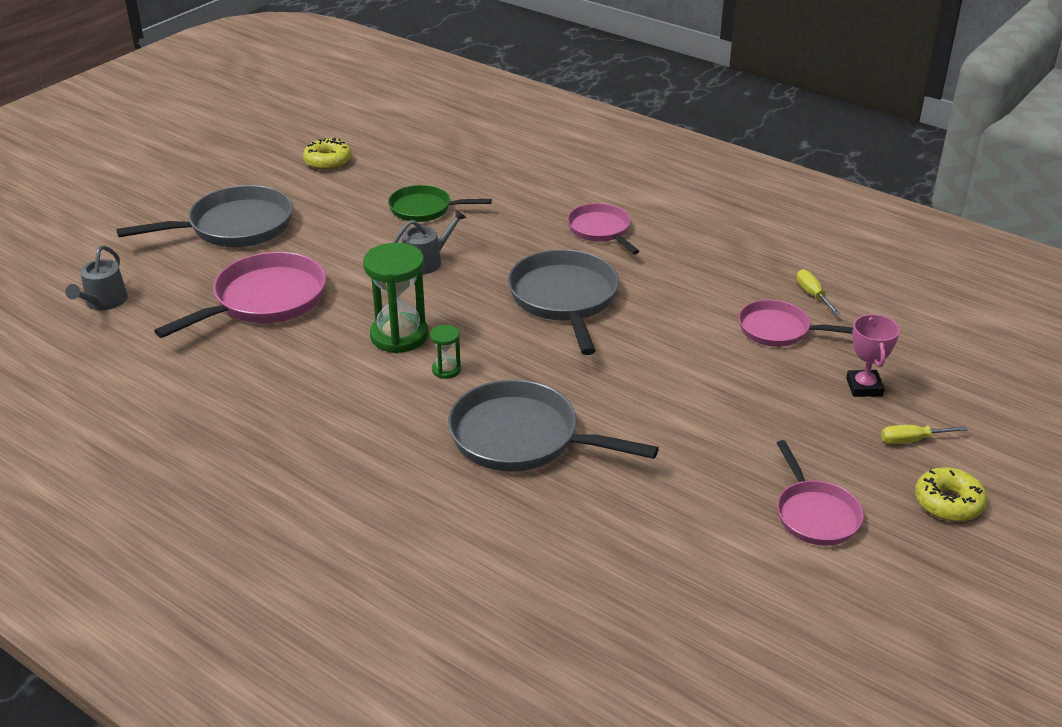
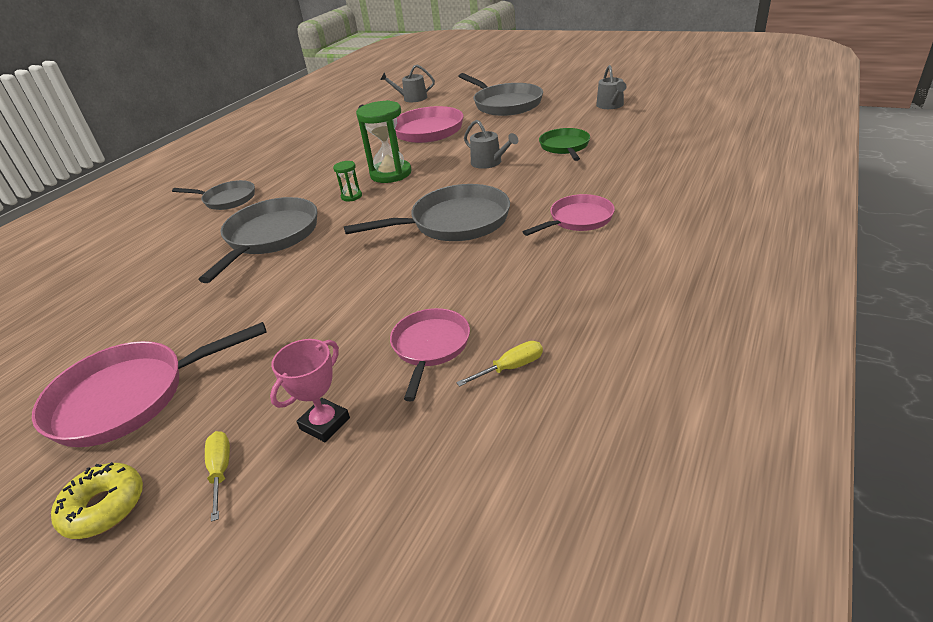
camera: 85 degrees right, 0 degrees up
yellow donut [303,138,351,170] -> grey watering can [596,65,627,109]
pink pan [777,440,864,546] -> pink pan [32,322,267,447], size x1.62
pink trophy [846,314,900,397] -> pink trophy turned 45 degrees counterclockwise [270,339,350,442]
none -> grey pan [172,180,255,210]

